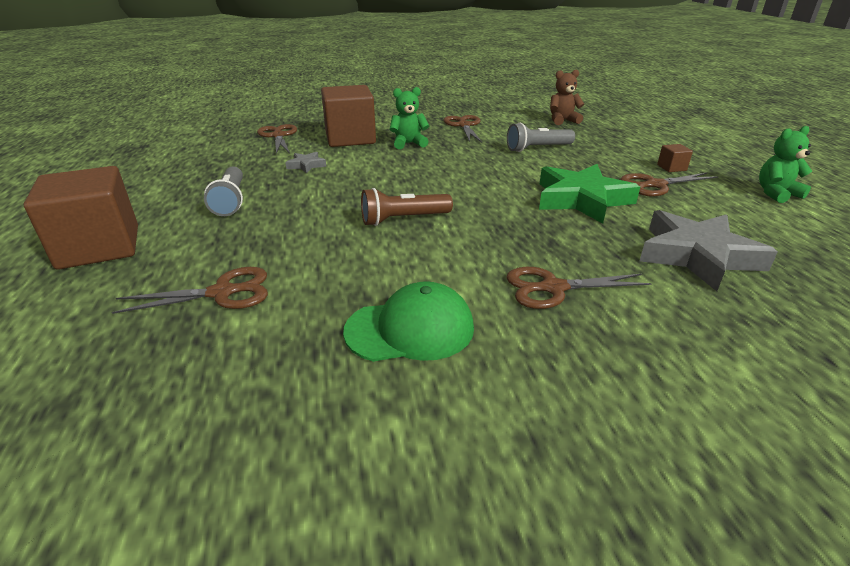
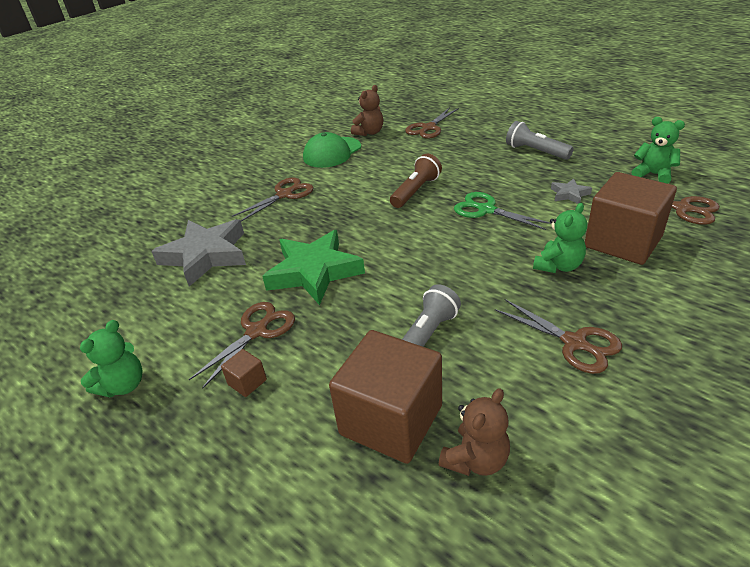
camera: 145 degrees right, 5 degrees up
brown cube [24,166,138,270] -> brown cube moved to [329,330,442,464]
none -> brown teddy bear [351,85,383,136]
none -> green scissors [454,192,552,230]
none -> green teddy bear [632,117,685,184]

